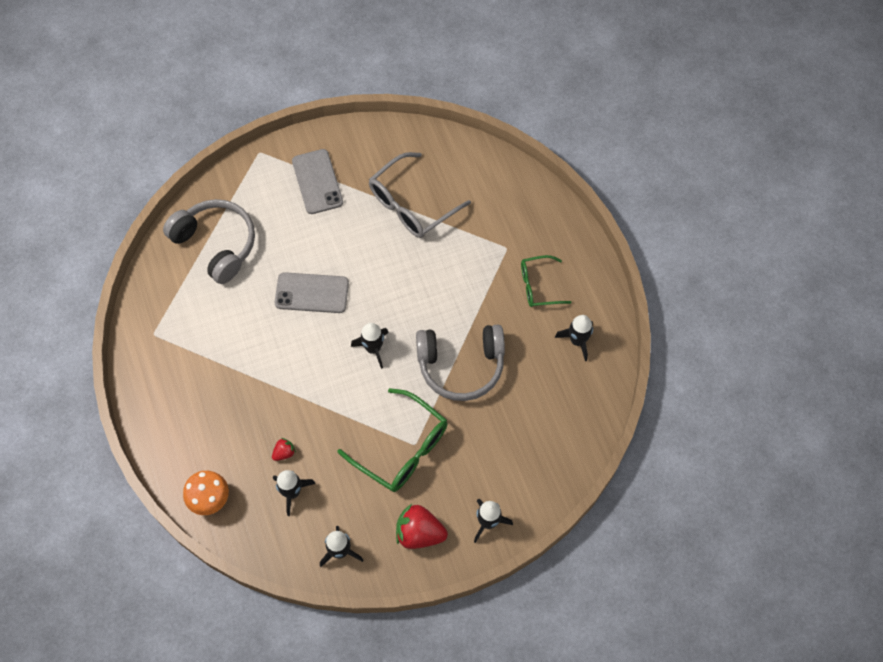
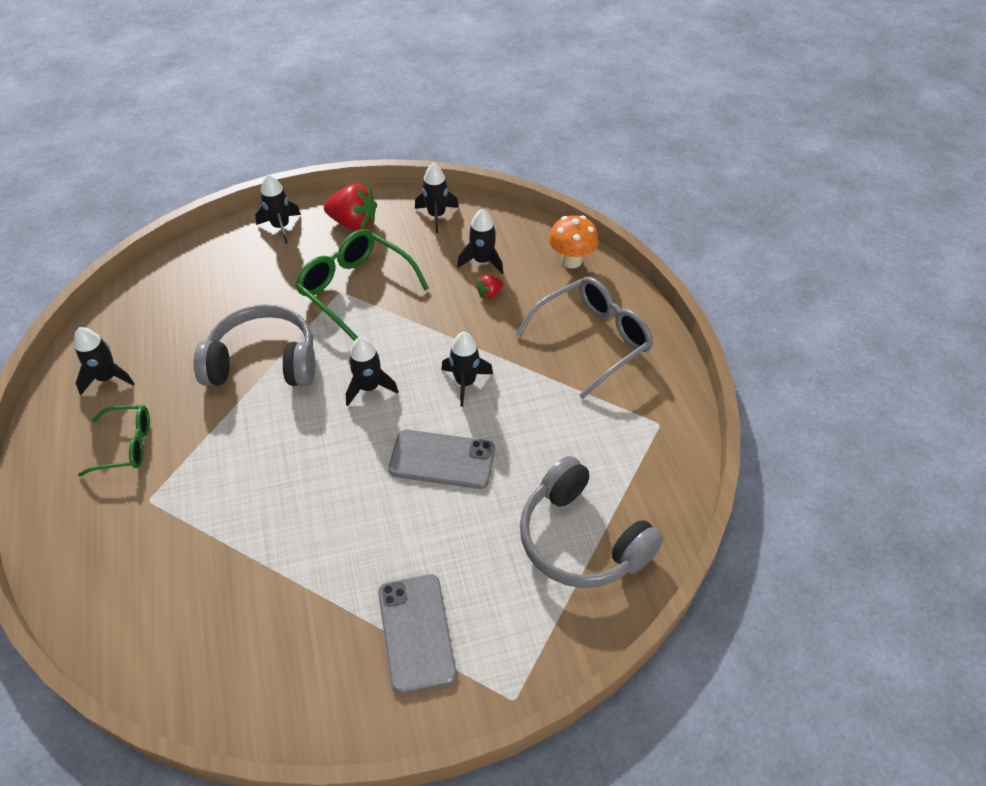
camera: 175 degrees left, 15 degrees down
grey glasses [369,152,471,238] -> grey glasses moved to [516,277,653,399]
none -> black rocket [441,332,493,407]

